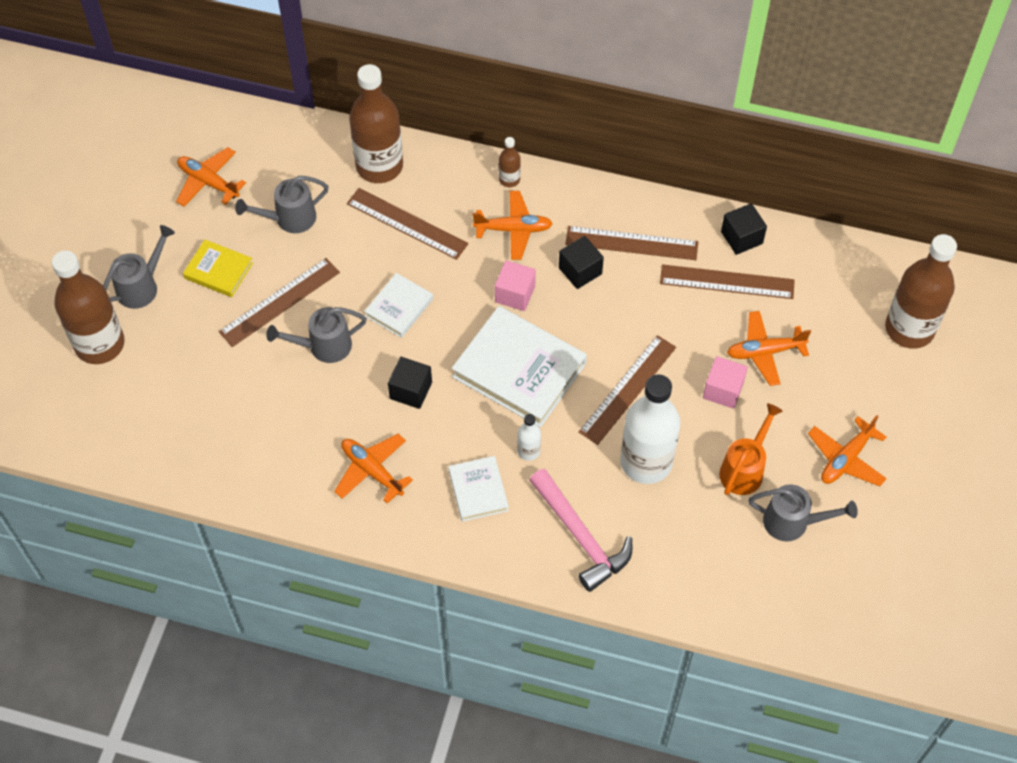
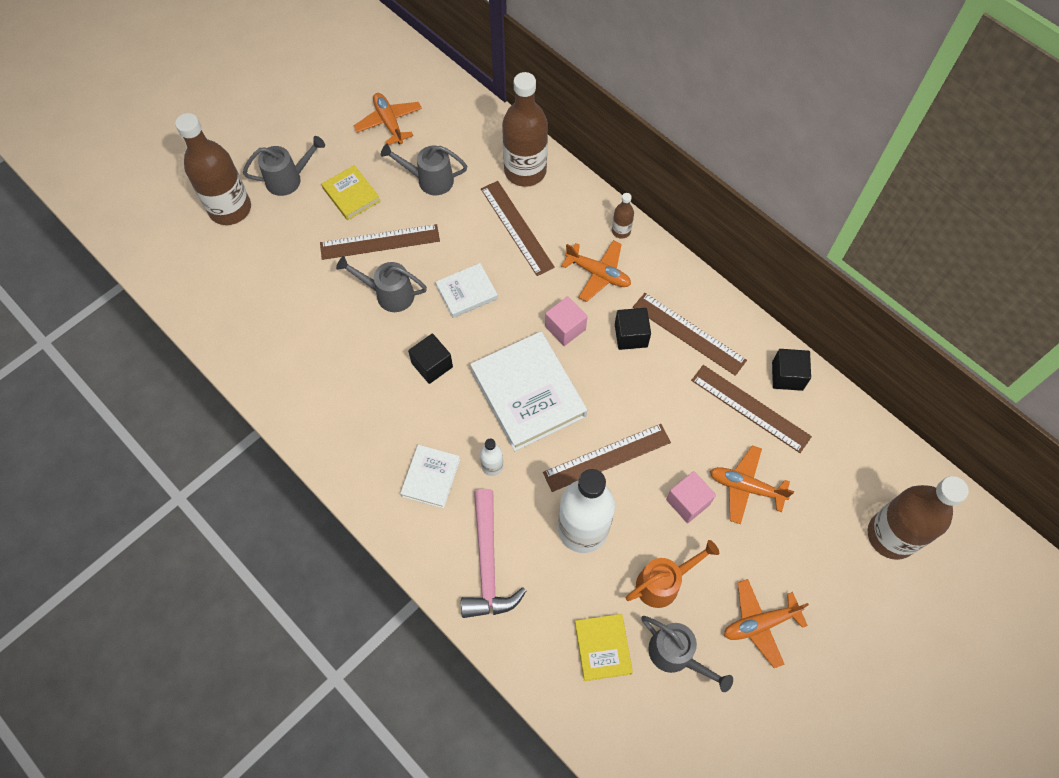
camera: 30 degrees right, 5 degrees up
orange plane [334,434,413,504] -> none
none -> yellow book [575,614,633,681]

